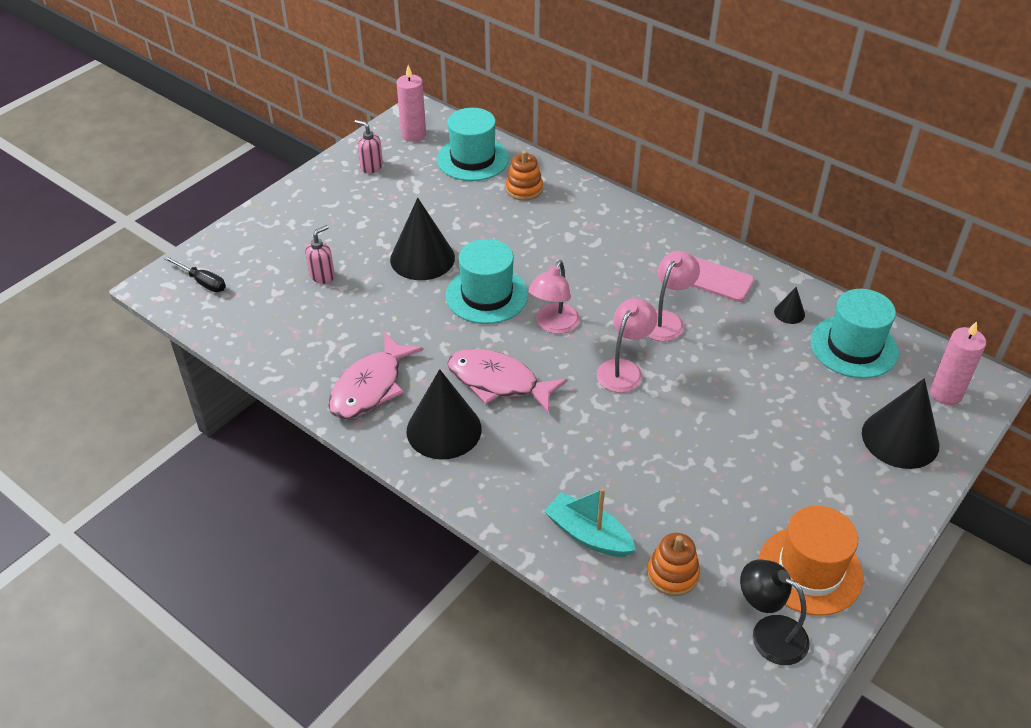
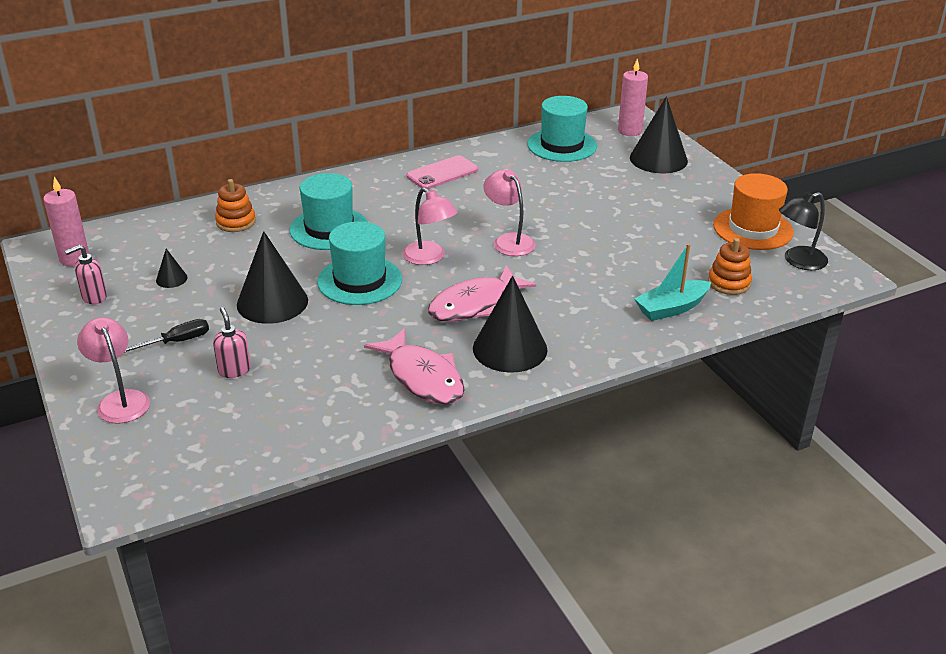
camera: 65 degrees left, 10 degrees down
black screwdriver [163,256,226,292] -> black screwdriver moved to [124,319,209,353]
turquoise hat [437,108,509,181] -> turquoise hat moved to [290,173,368,250]
pink lamp [647,251,700,341] -> pink lamp moved to [77,317,150,424]
black cone [774,287,805,324] -> black cone moved to [156,249,188,288]

